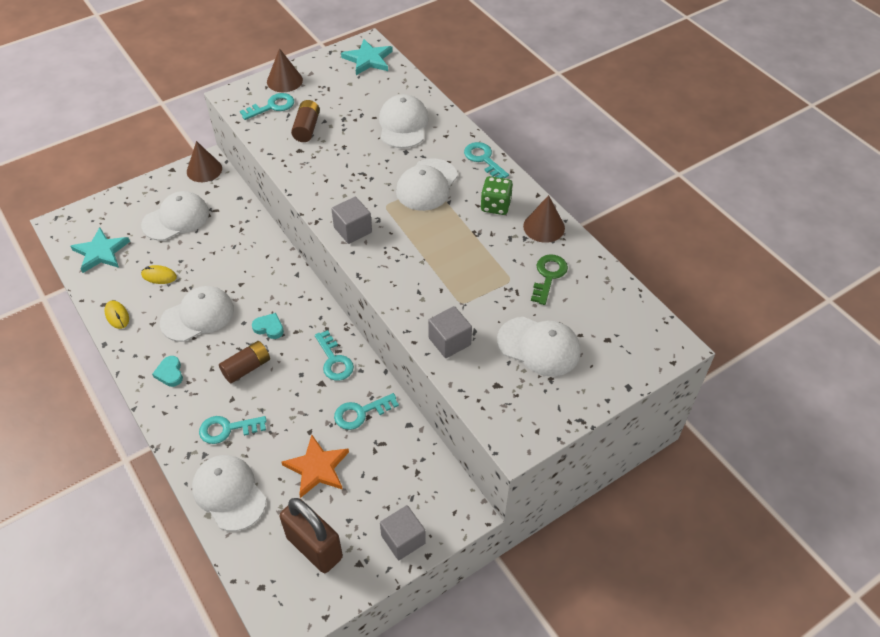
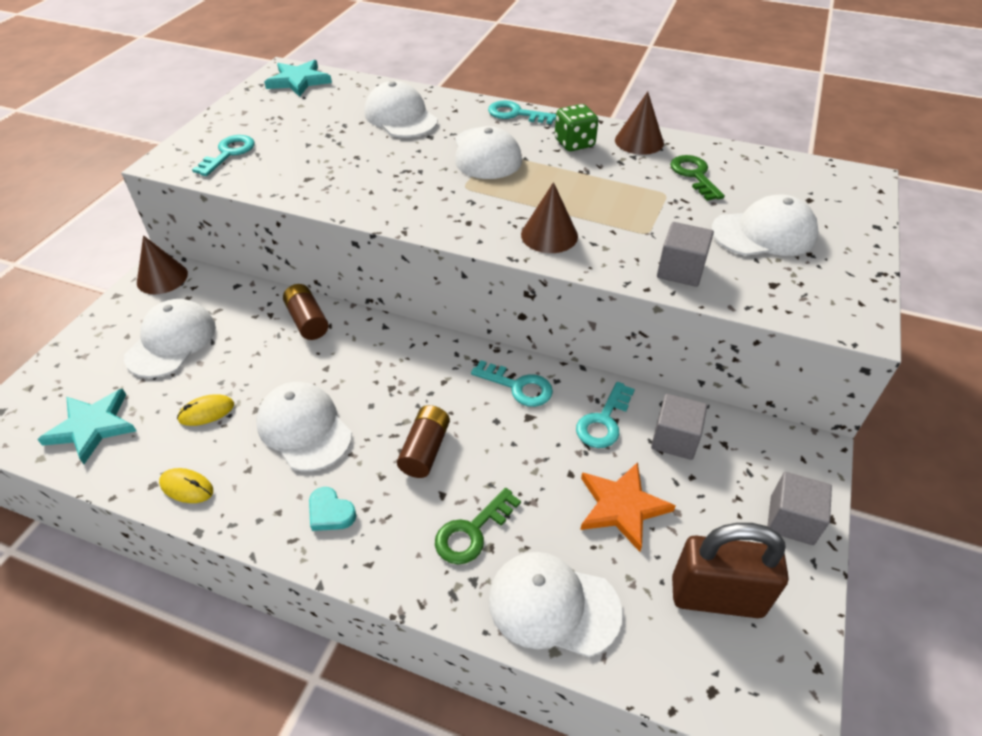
camera: 35 degrees left, 5 degrees down
white cap [160,286,234,342] -> white cap turned 60 degrees counterclockwise [256,382,352,471]
turquoise key [199,416,267,444] -> green key [435,488,521,565]
turquoise heart [252,313,284,339] -> none
brown cone [267,48,303,92] -> brown cone moved to [521,182,578,253]
brown battery [291,100,320,142] -> brown battery moved to [283,284,329,340]
grey cube [331,197,372,244] -> grey cube moved to [651,394,707,460]

